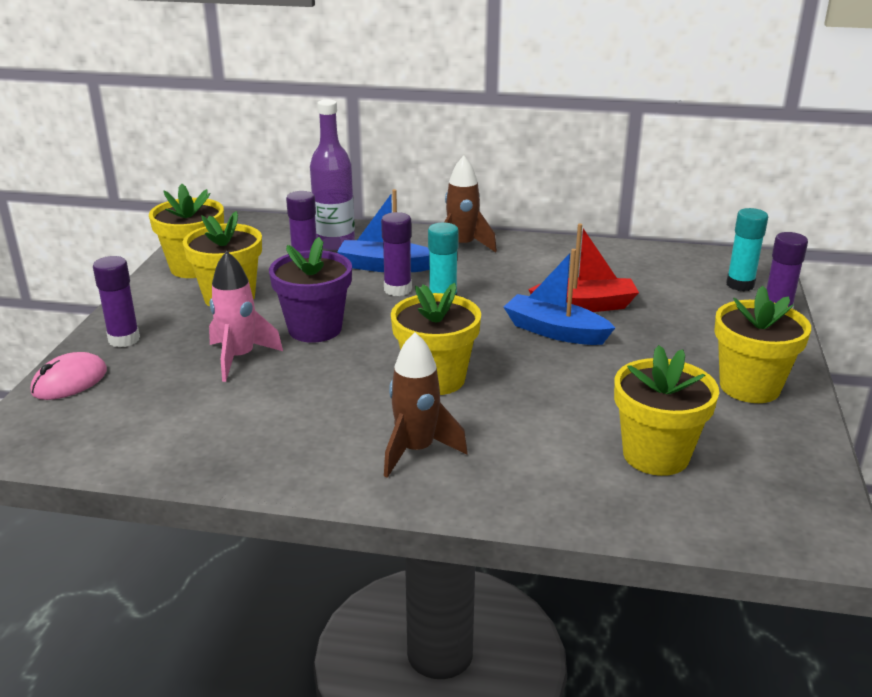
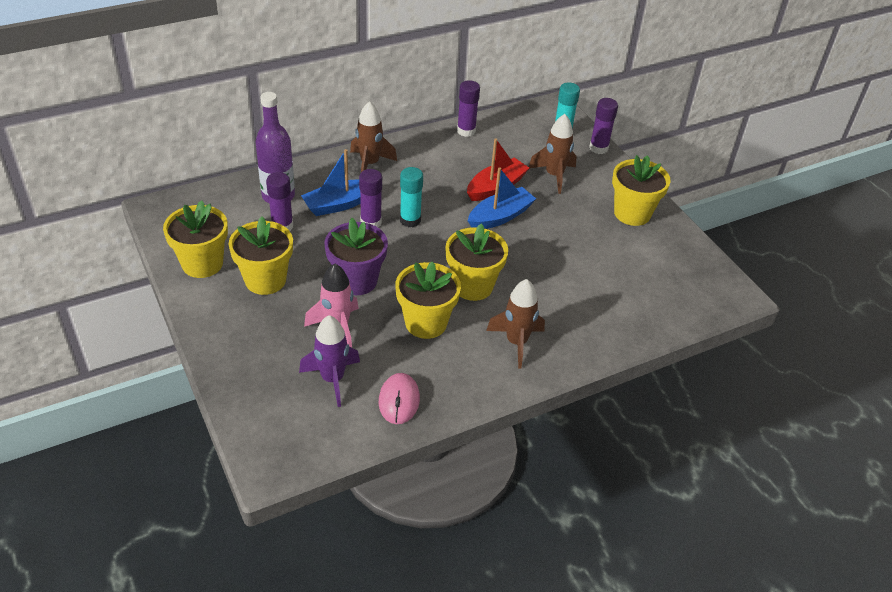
camera: 40 degrees left, 15 degrees up
pink mouse [31,352,107,400] -> pink mouse moved to [379,373,420,424]
purple glue stick [93,256,140,347] -> purple glue stick moved to [457,80,480,137]
blue boat [504,249,615,345] -> blue boat turned 150 degrees clockwise [468,167,536,229]
yellow flower pot [614,345,719,476] -> yellow flower pot moved to [395,261,461,339]
none -> purple rocket [299,315,360,407]
none -> brown rocket [529,114,577,194]

